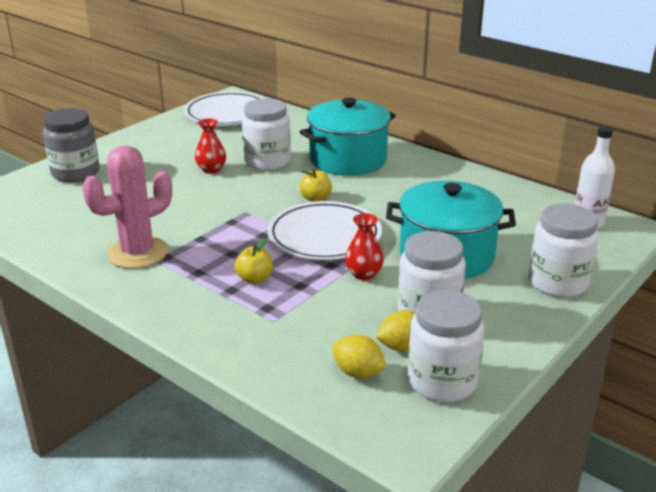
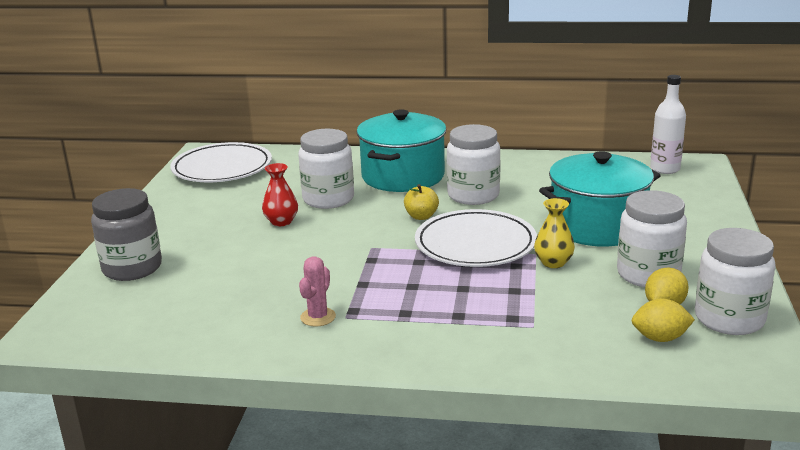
camera: 30 degrees left, 5 degrees down
pink cactus [82,145,172,269] -> pink cactus [299,256,336,327], size x0.50
yellow apple [235,238,273,284] -> none
red vase [345,213,384,280] -> yellow vase [534,198,575,268]
white jar [529,204,599,298] -> white jar moved to [446,124,501,205]

